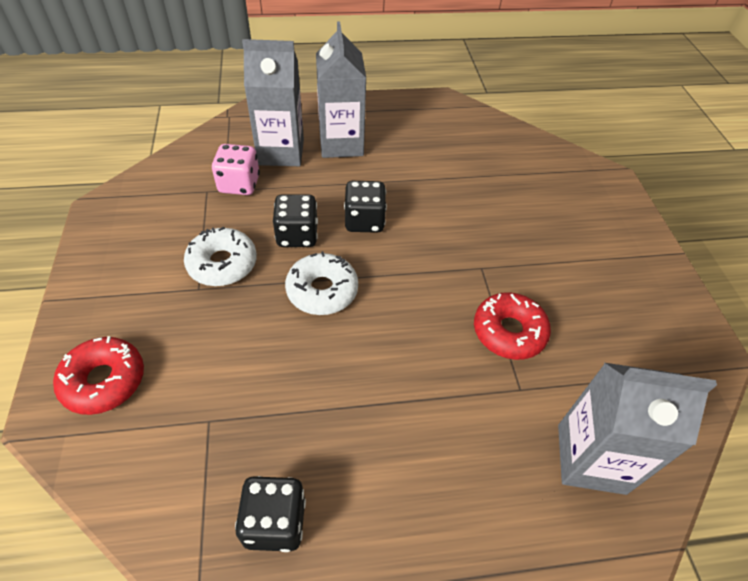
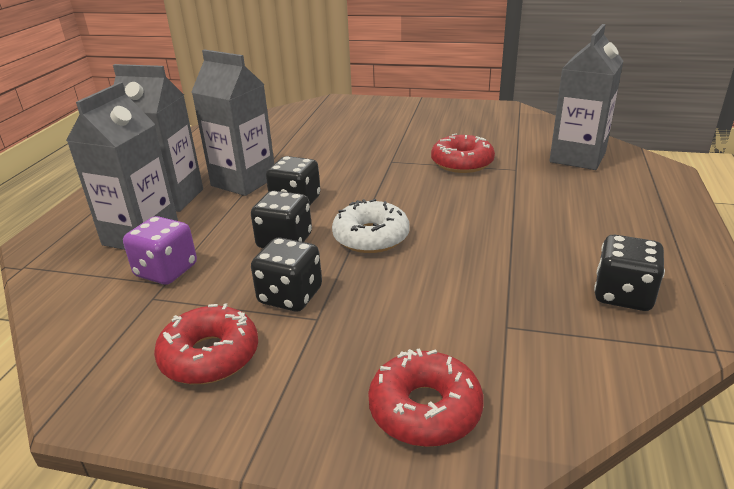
camera: 65 degrees left, 20 degrees down
white donut [184,227,257,286] -> black dice [251,237,322,311]
pink dice [212,144,260,195] -> purple dice [123,216,197,285]
none -> red donut [154,303,258,384]
none -> grey carton [192,49,274,196]

